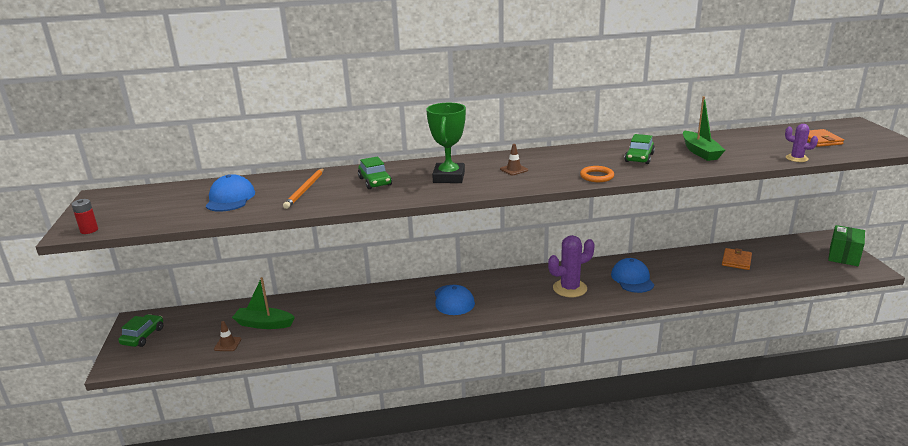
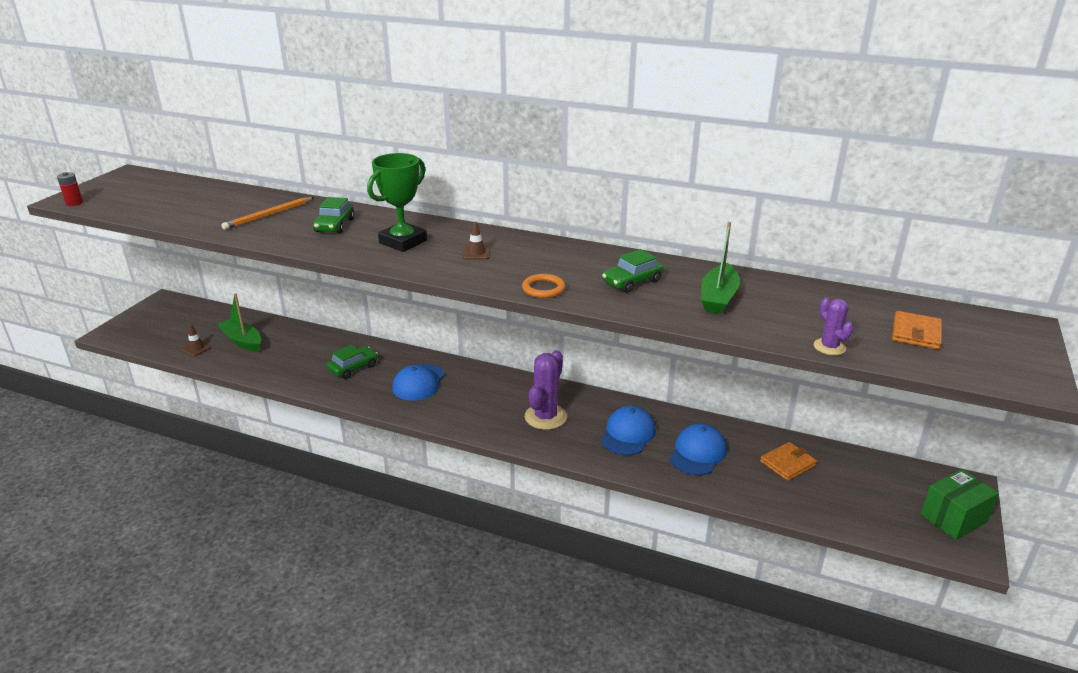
camera: 30 degrees right, 5 degrees up
green car [118,314,163,347] -> green car moved to [327,345,378,379]
blue cap [206,174,255,212] -> blue cap moved to [670,424,727,475]
purple cactus [548,235,595,297] -> purple cactus turned 75 degrees counterclockwise [525,350,567,430]

